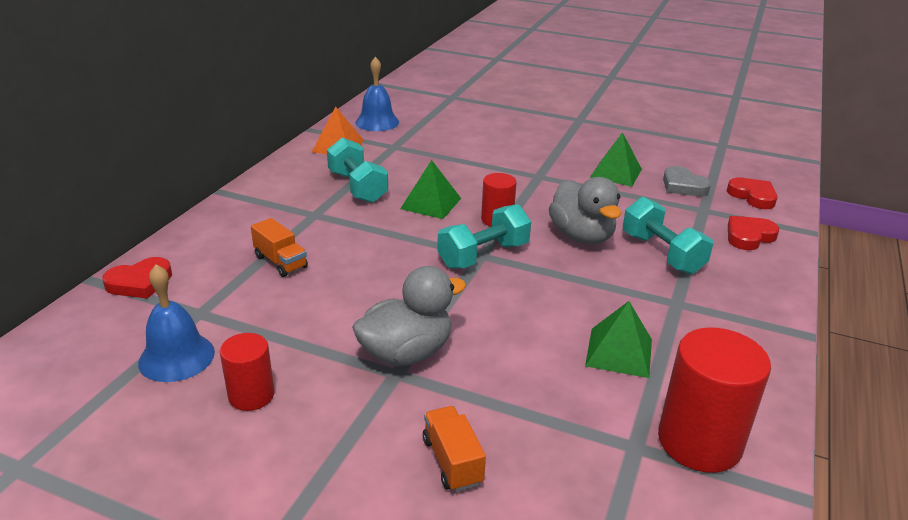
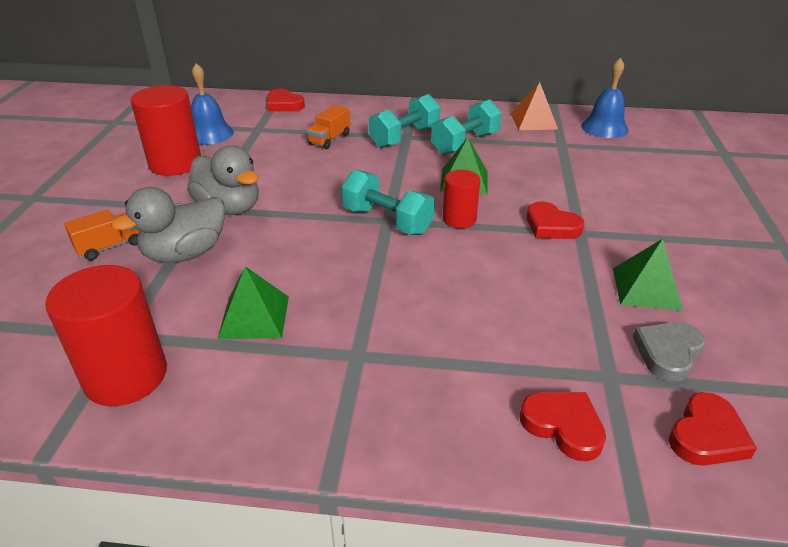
camera: 75 degrees right, 5 degrees up
red cylinder [220,333,275,411] -> red cylinder [130,85,201,176], size x1.73
grey duck [549,177,621,244] -> grey duck moved to [111,187,225,263]
turquoise dumbbell [623,197,713,274] -> turquoise dumbbell moved to [369,94,440,148]
none -> red heart [527,201,584,239]

